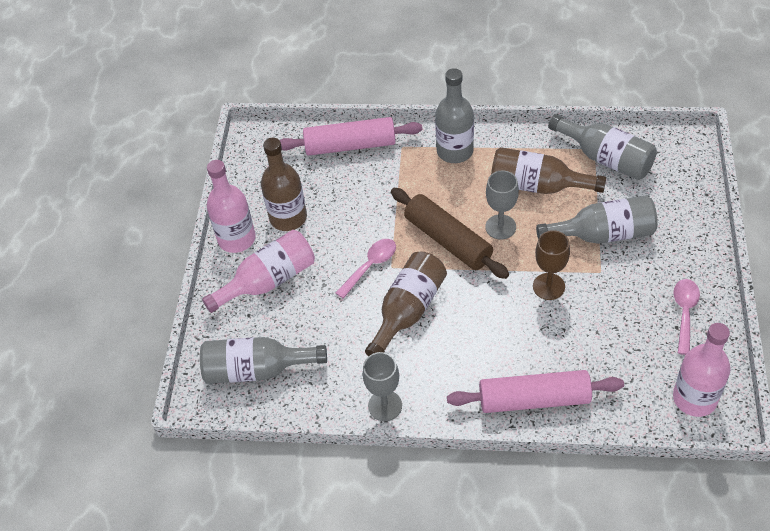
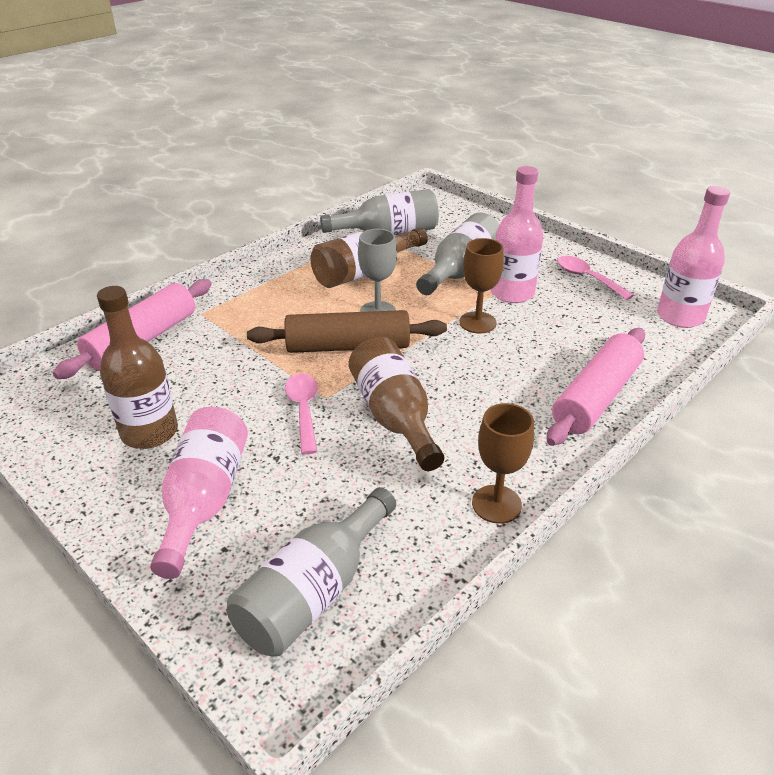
camera: 55 degrees left, 15 degrees down
pink bottle [207,160,256,253] -> pink bottle moved to [490,166,543,303]
grey goblet [363,352,402,421] -> brown goblet [472,403,534,524]
grey bottle [435,68,474,163] -> none

